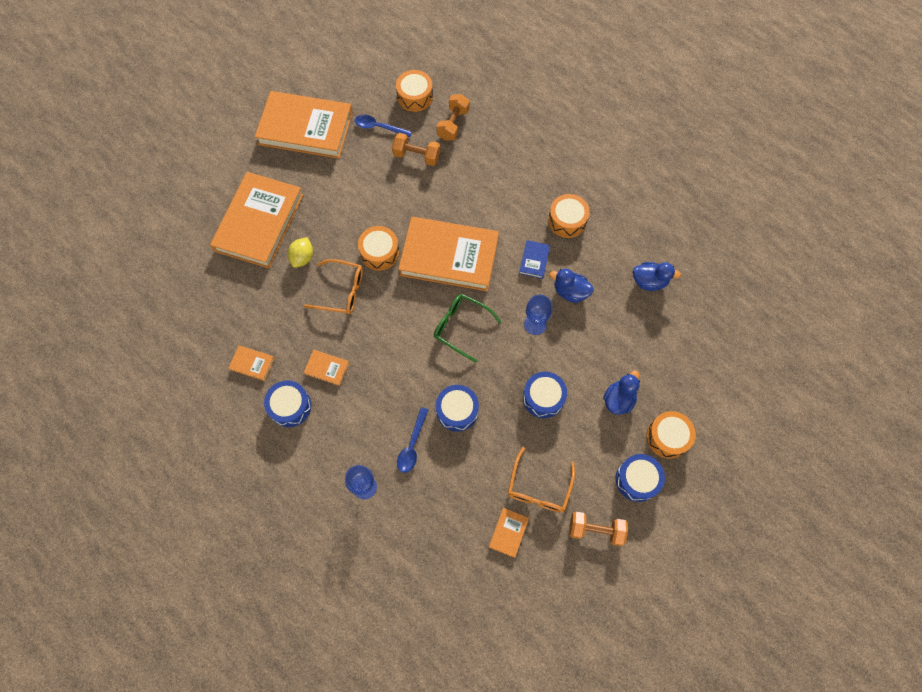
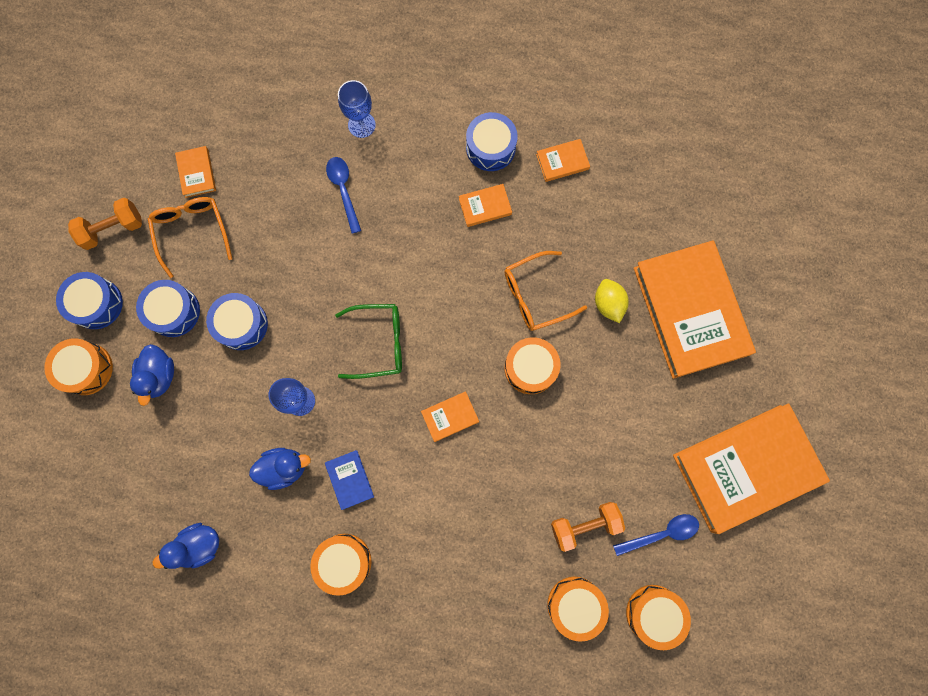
camera: 145 degrees right, 10 degrees up
orange book [398,217,499,291] -> orange book [421,391,479,442], size x0.40
blue drum [436,385,479,432] -> blue drum moved to [136,280,200,337]
orange dumbbell [437,94,470,141] -> orange drum [547,577,609,642]

